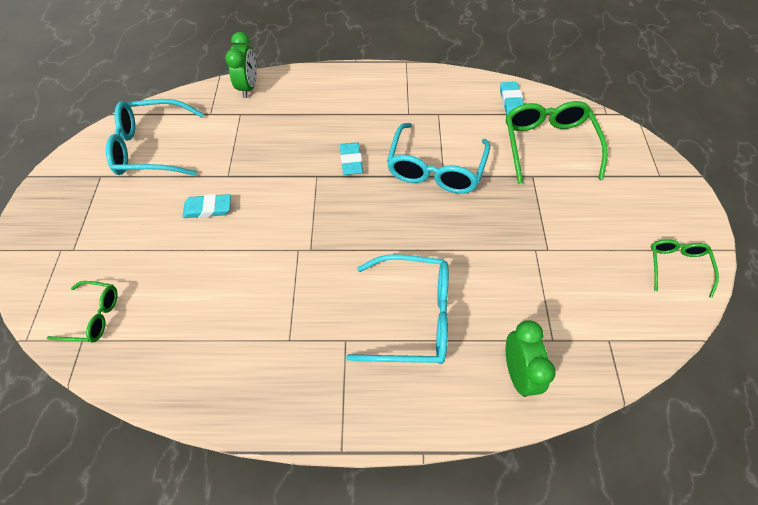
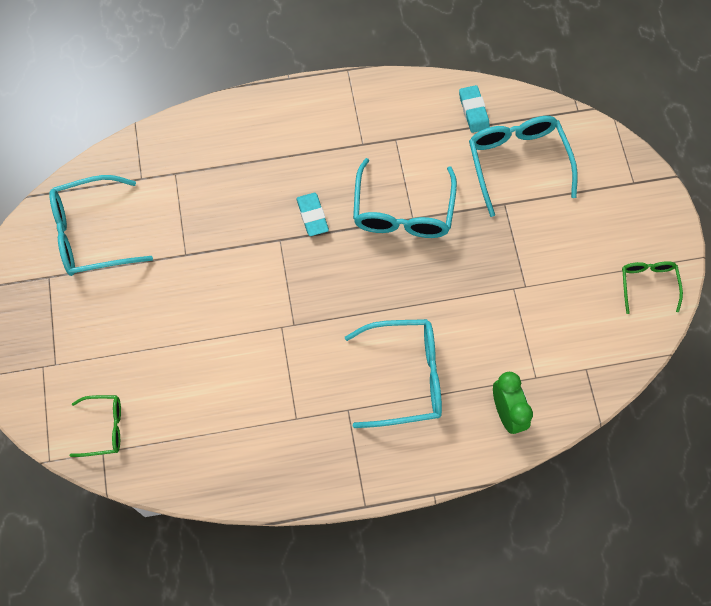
camera: 10 degrees left, 10 degrees up
turquoise eraser [182,194,231,218] -> none
green clock [225,32,257,98] -> none
green glasses [506,101,608,184] -> turquoise glasses [469,116,578,217]

